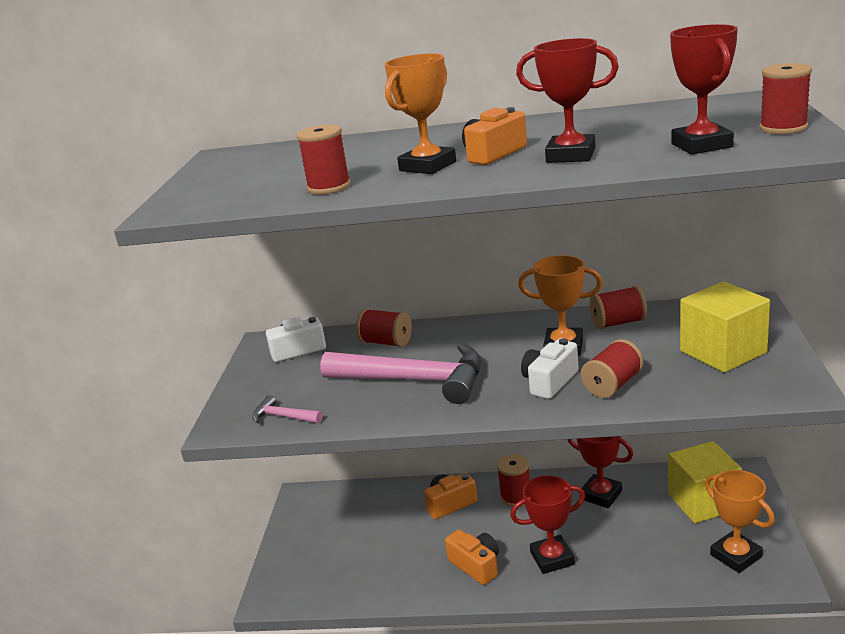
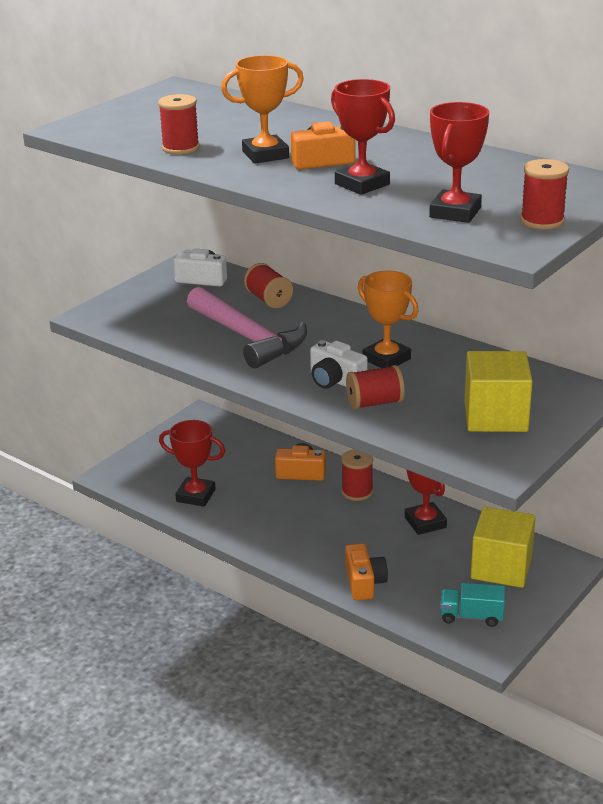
camera: 30 degrees right, 5 degrees up
pink hammer [252,395,323,423] -> none
orange camera [445,529,499,585] -> orange camera moved to [345,543,388,601]
red trophy [510,475,585,574] -> red trophy moved to [159,420,225,507]
white camera [521,338,578,399] -> white camera turned 120 degrees counterclockwise [310,340,368,389]
red spool [590,286,647,329] -> none
orange trophy [705,470,775,573] -> turquoise truck [440,583,505,627]

